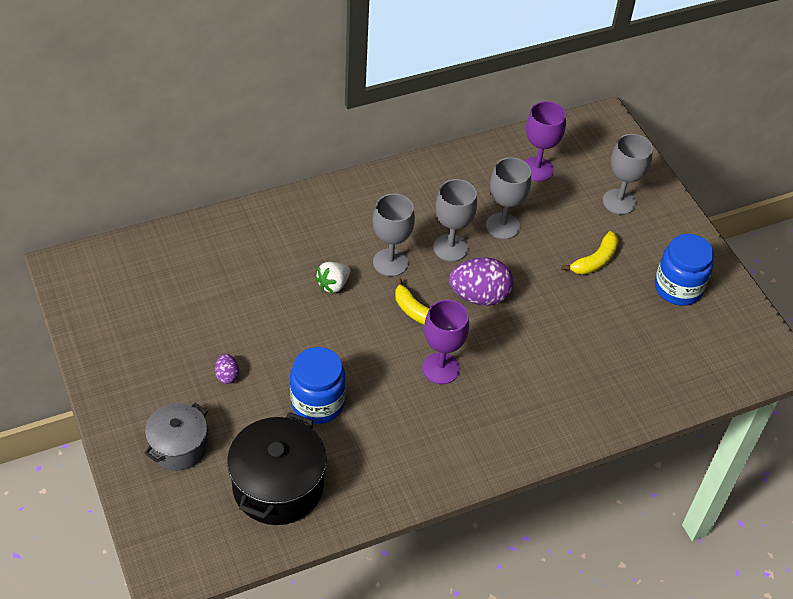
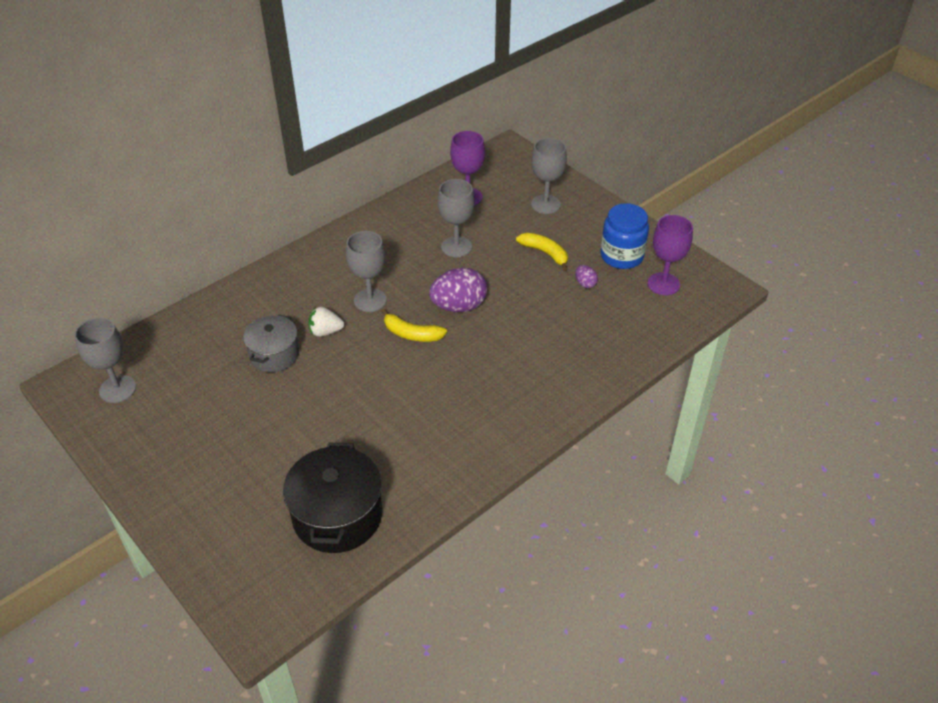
camera: 15 degrees left, 5 degrees down
grey pot [144,403,208,471] -> grey pot moved to [243,314,299,372]
purple egg [215,354,239,384] -> purple egg moved to [575,265,598,288]
blue jar [290,347,346,424] -> none
white strawberry [315,262,350,294] -> white strawberry turned 60 degrees clockwise [308,307,344,337]
purple goblet [422,300,469,384] -> purple goblet moved to [647,215,693,295]
grey goblet [433,179,477,262] -> grey goblet moved to [74,318,136,403]
yellow banana [561,231,619,275] -> yellow banana turned 75 degrees counterclockwise [516,233,568,271]

